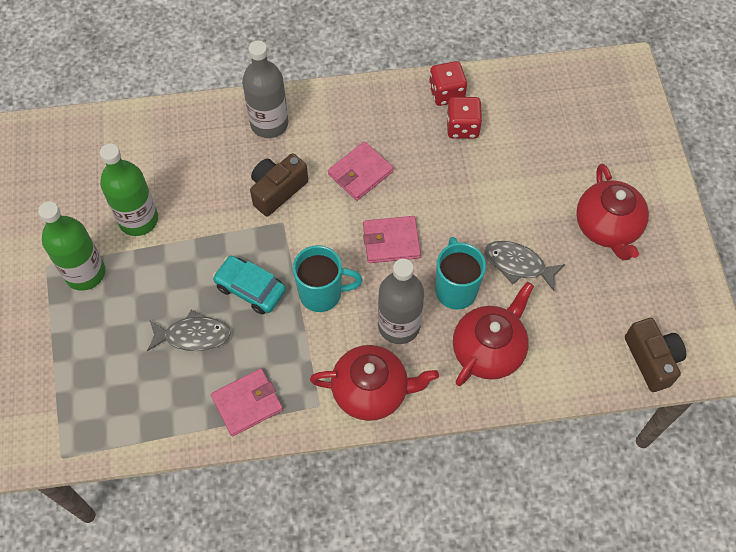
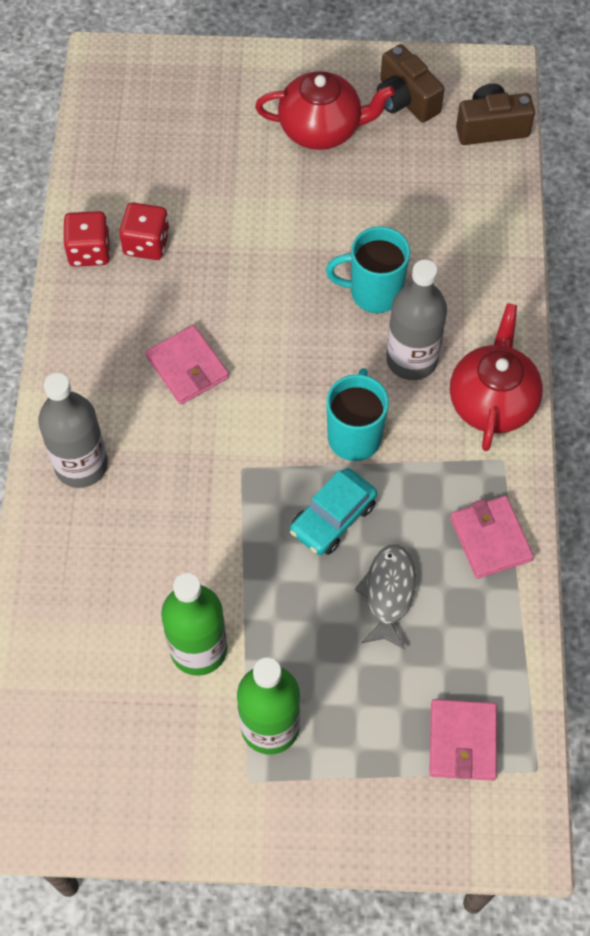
camera: 80 degrees left, 0 degrees up
brown camera [250,153,308,217] -> brown camera moved to [377,44,445,123]
pink wallet [363,216,421,263] -> pink wallet moved to [429,699,497,781]
red teapot [453,282,534,386] -> none
grey fish [484,241,565,291] -> none

